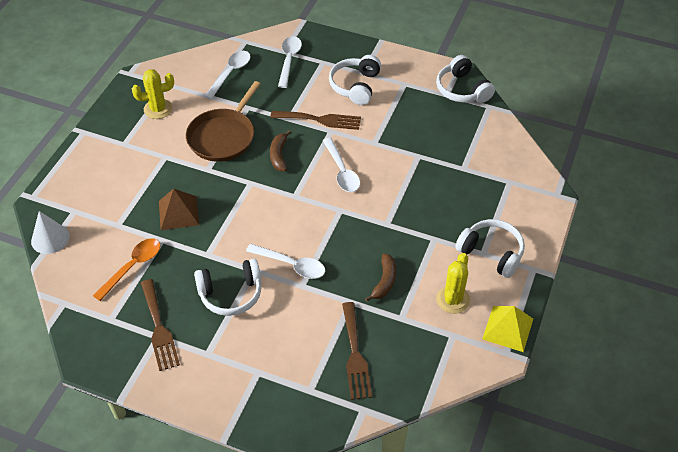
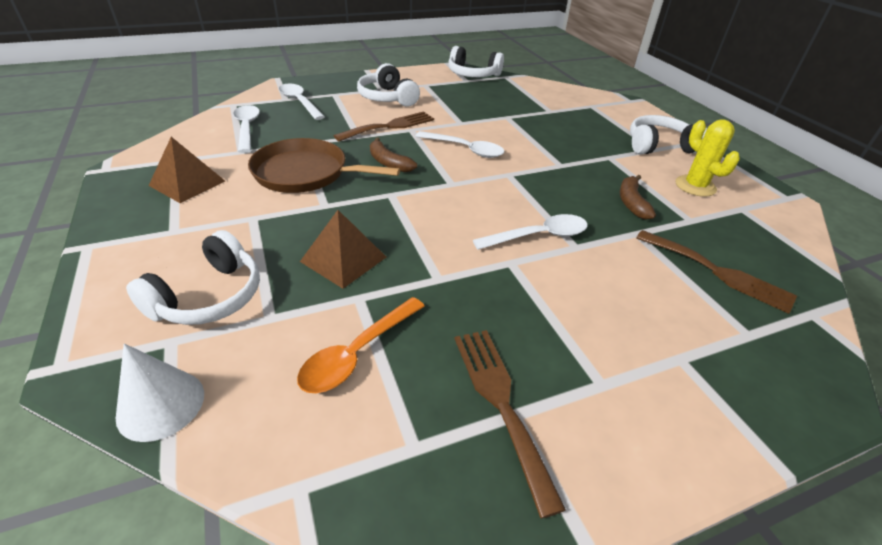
camera: 45 degrees left, 10 degrees down
orange spoon [93,238,160,301] -> orange spoon turned 135 degrees counterclockwise [297,297,425,393]
yellow cactus [132,69,174,119] -> brown pyramid [149,137,225,203]
brown fork [141,279,180,371] -> brown fork turned 135 degrees counterclockwise [455,330,566,518]
brown pan [186,81,260,162] -> brown pan turned 120 degrees clockwise [248,138,400,193]
white headphones [194,259,261,316] -> white headphones moved to [126,230,260,325]
brown banana [365,253,396,301] -> brown banana turned 150 degrees counterclockwise [620,175,656,220]
yellow pyramid [482,306,533,352] -> none

